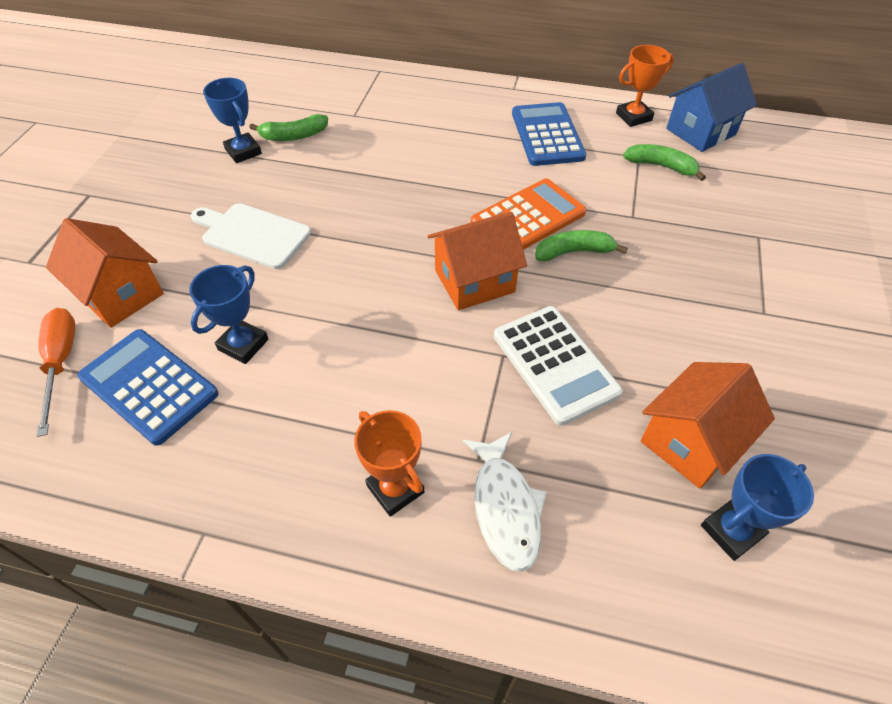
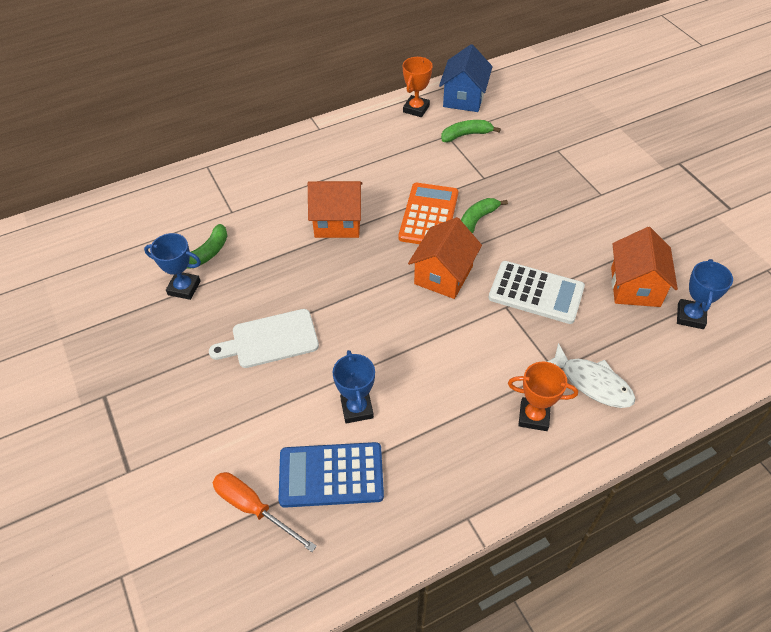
camera: 40 degrees left, 0 degrees up
orange house [46,218,164,328] -> orange house moved to [308,181,363,238]
blue calculator [512,102,586,166] -> none

